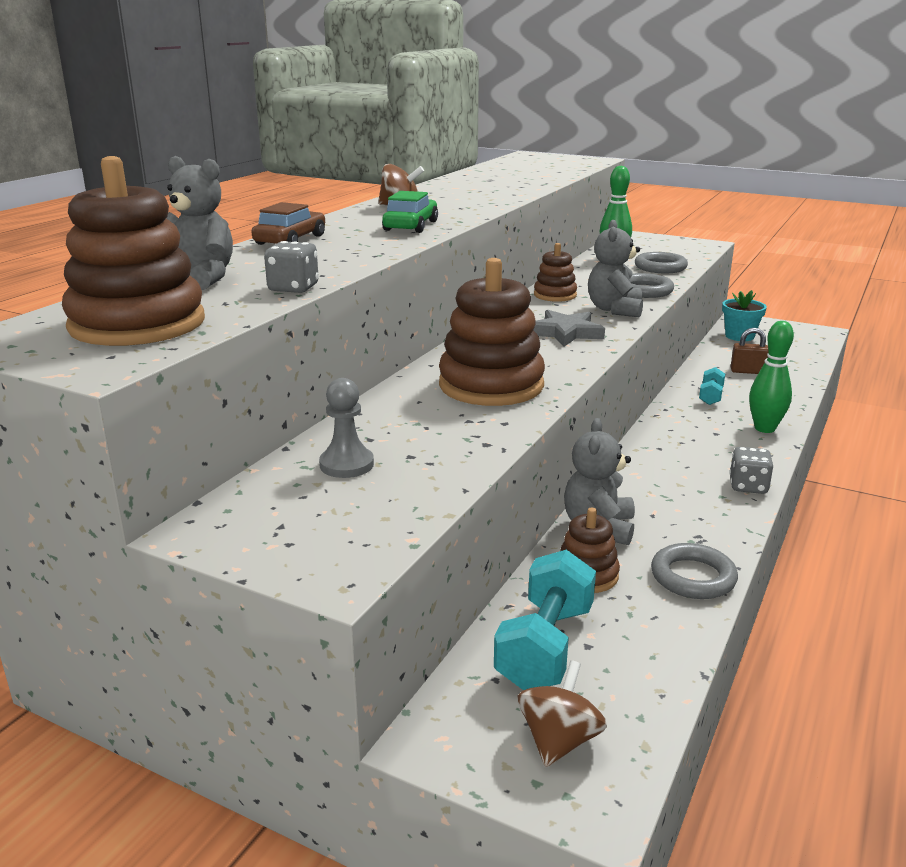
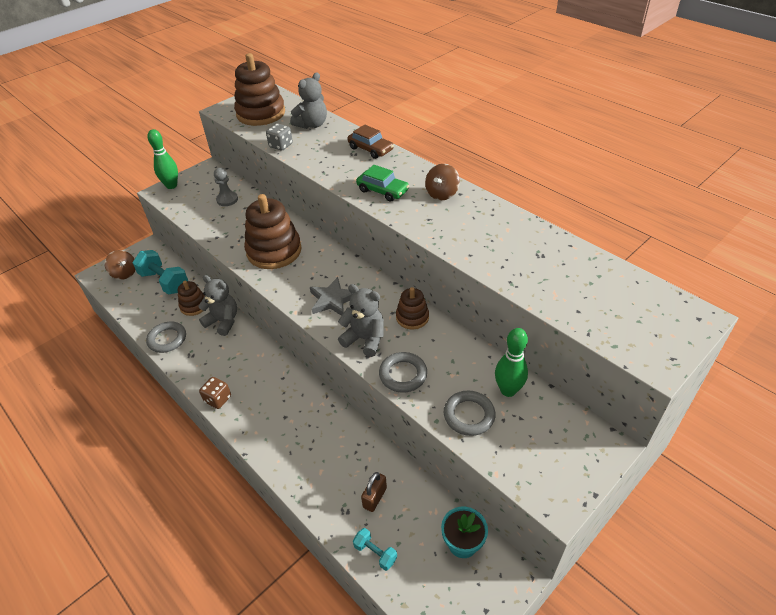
camera: 110 degrees right, 20 degrees up
turquoise dumbbell [699,367,725,405] -> turquoise dumbbell moved to [353,528,397,571]
grey dice [729,447,773,494] -> brown dice [199,377,231,409]
green bowling pin [749,321,794,433] -> green bowling pin moved to [148,129,178,189]

